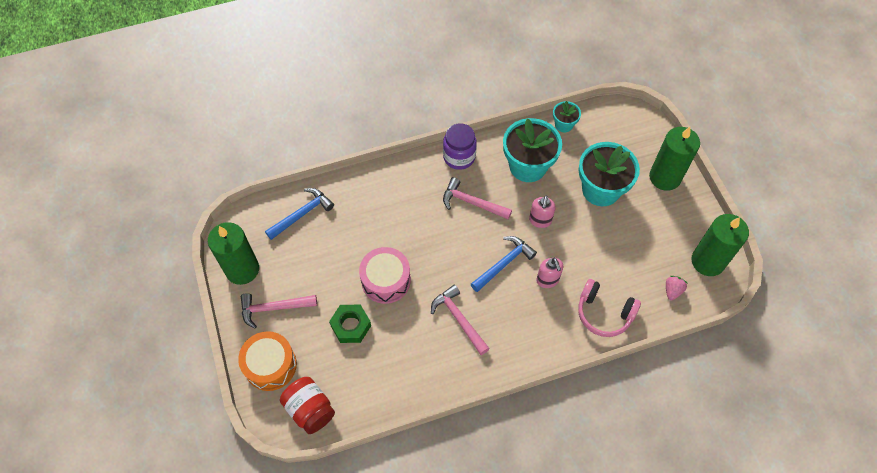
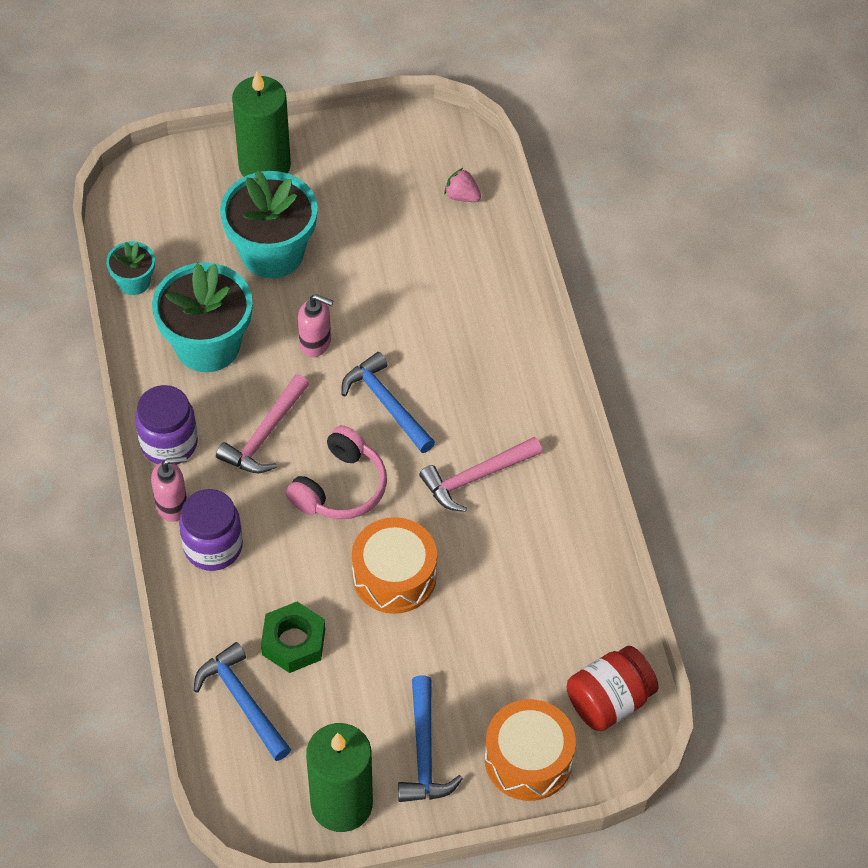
camera: 85 degrees left, 5 degrees down
pink hammer [241,293,317,329] -> blue hammer [398,675,463,802]
green nut [329,305,371,343] -> green nut moved to [261,602,325,673]
pink drum [359,247,411,304] -> orange drum [352,517,437,614]
pink soap dispenser [536,258,563,288] -> pink soap dispenser moved to [151,456,187,522]
pink headphones [578,279,641,337] -> pink headphones moved to [286,425,387,519]
green candle [691,214,749,276] -> none
none -> purple jar [179,489,243,571]

